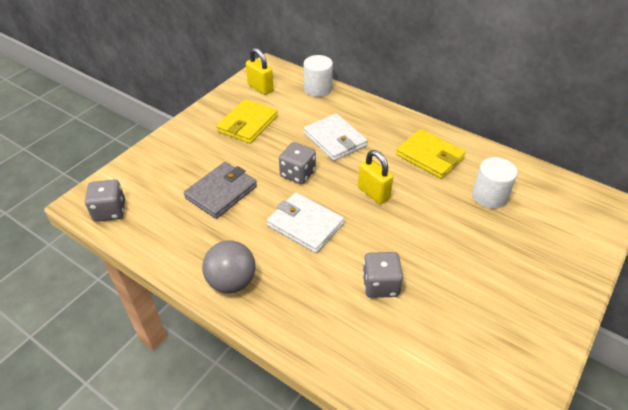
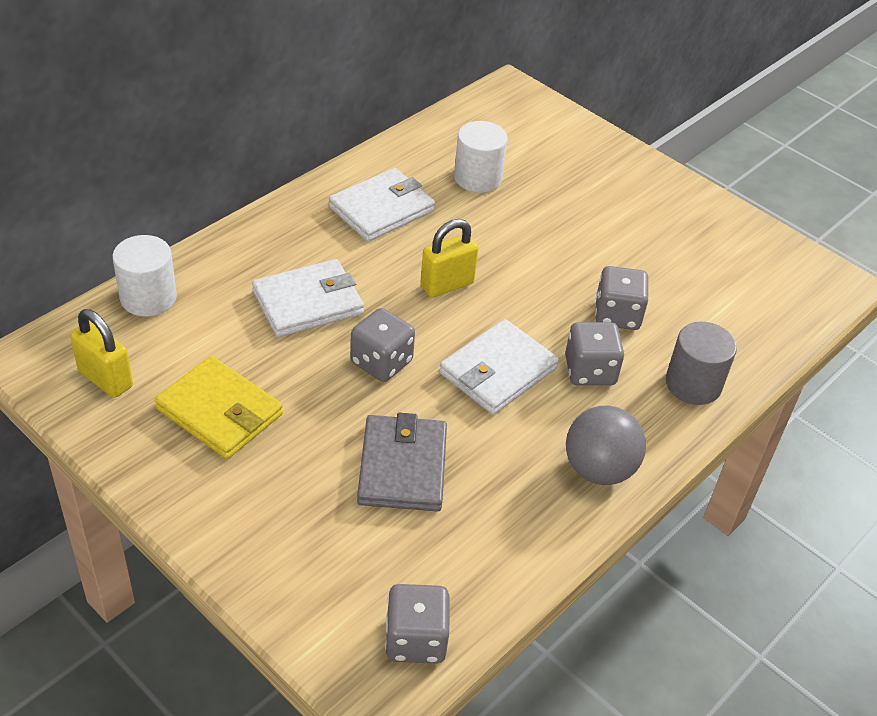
camera: 85 degrees left, 0 degrees up
grey wallet [184,162,257,219] -> grey wallet turned 45 degrees clockwise [357,413,447,512]
yellow padlock [246,48,273,95] -> yellow padlock turned 75 degrees clockwise [70,309,133,398]
yellow wallet [396,129,466,179] -> white wallet [329,168,435,242]
none -> grey dice [565,322,624,386]
none -> grey cylinder [666,322,737,405]

